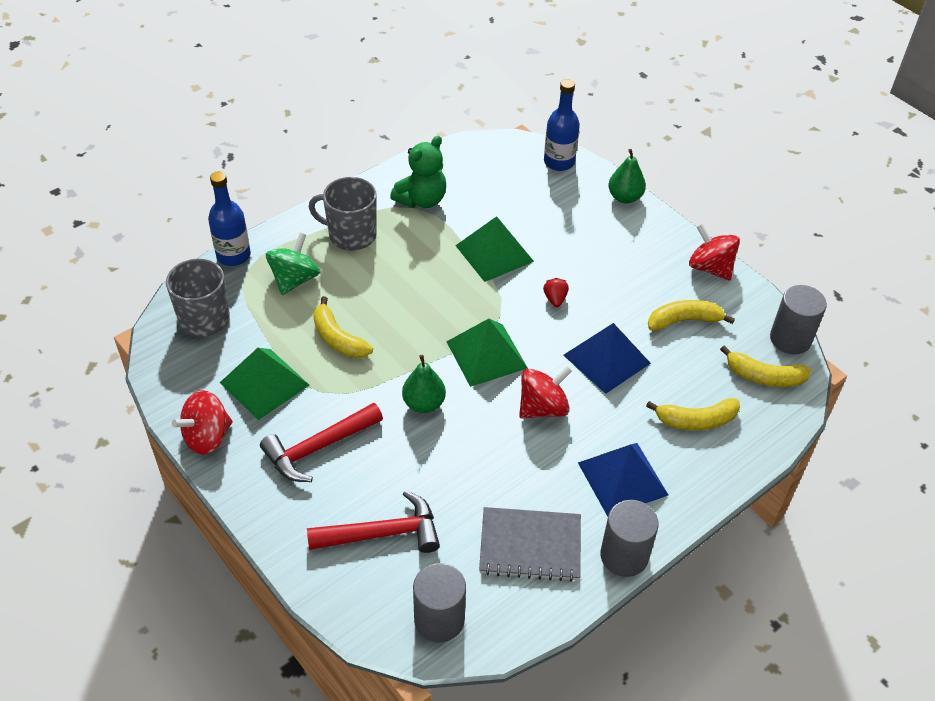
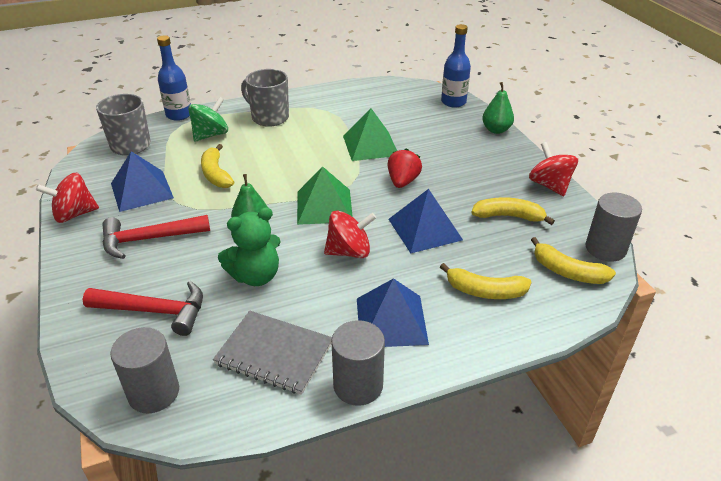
camera: 20 degrees right, 10 degrees down
green pyramid [220,348,309,420] -> blue pyramid [111,151,174,212]
green teddy bear [390,136,446,208] -> green teddy bear moved to [218,207,281,286]
red strawberry [543,278,569,307] -> red strawberry [388,148,422,188], size x1.59

